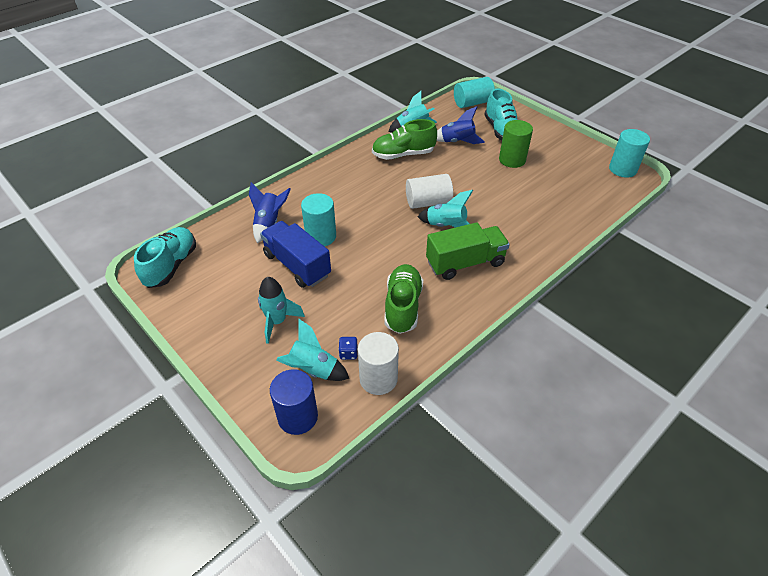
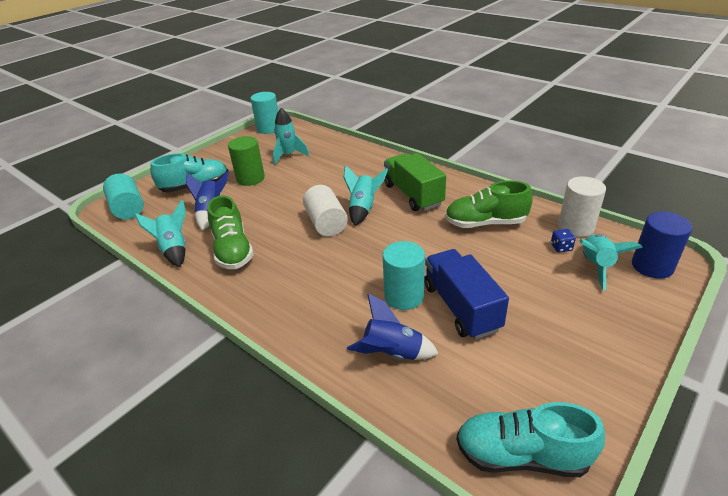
camera: 95 degrees left, 10 degrees down
turquoise rocket [258,277,305,344] -> turquoise rocket moved to [273,108,309,165]
blue truck [260,221,331,288] -> blue truck turned 120 degrees clockwise [424,249,509,340]

